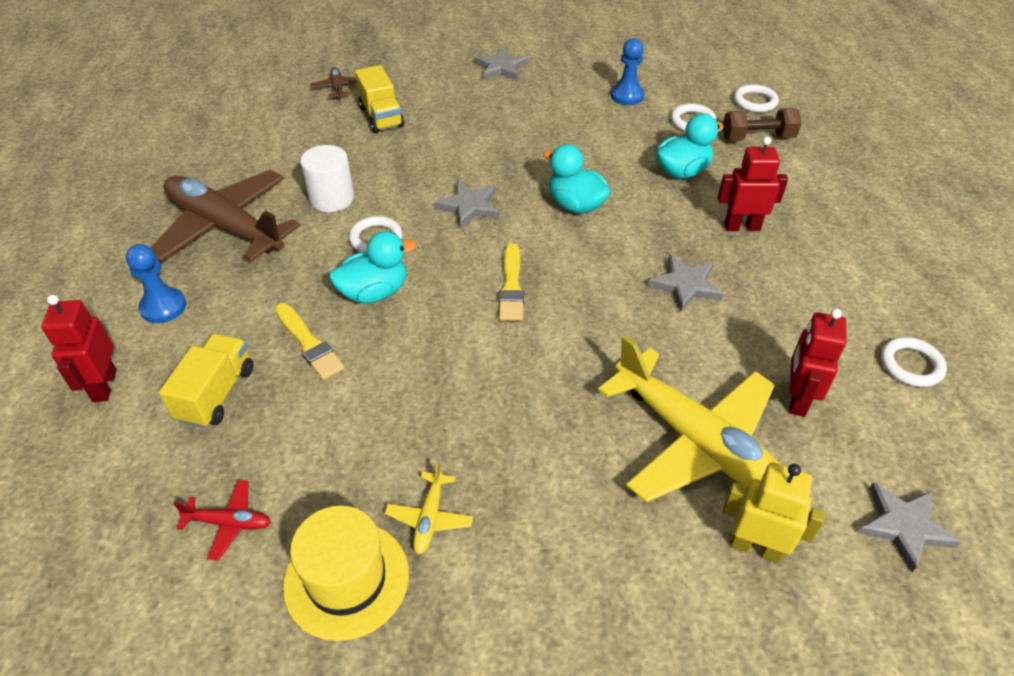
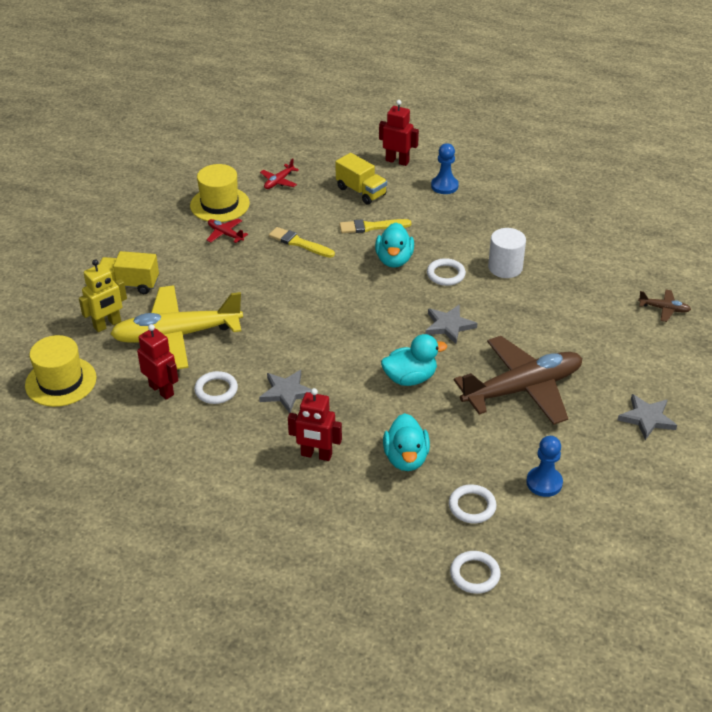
camera: 120 degrees right, 5 degrees down
brown plane [150,170,301,262] -> brown plane moved to [454,336,582,425]
yellow truck [355,65,404,133] -> yellow truck moved to [99,251,159,294]
yellow plane [385,461,473,555] -> red plane [207,218,248,243]
yellow brush [499,243,524,321] -> yellow brush moved to [269,227,335,258]
red robot [718,136,788,231] -> red robot turned 75 degrees clockwise [288,388,342,461]
brown dumbbell [723,108,801,141] -> none
grey star [858,482,962,572] -> yellow hat [25,335,97,407]
white ring [881,337,947,387] -> white ring moved to [194,371,238,404]

